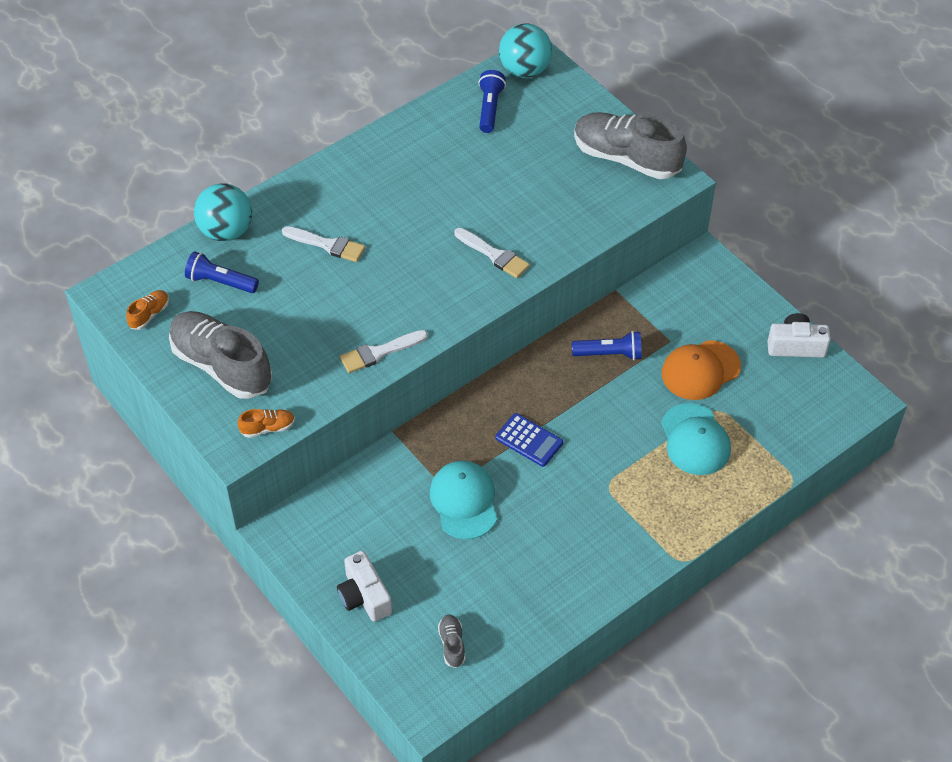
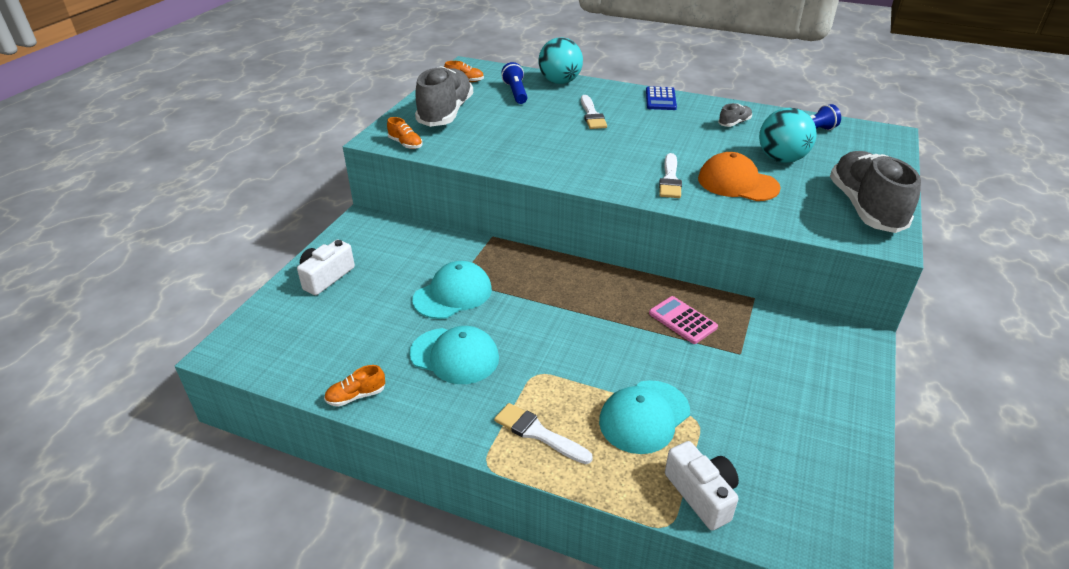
camera: 60 degrees right, 15 degrees down
white brush [340,330,428,373] -> white brush moved to [494,403,593,464]
grey shoe [438,614,466,668] -> grey shoe moved to [718,103,752,127]
blue calculator [495,413,563,467] -> blue calculator moved to [646,86,677,110]
turquoise ball [499,24,552,78] -> turquoise ball moved to [759,108,817,163]
blue flashlight [572,331,642,360] -> pink calculator [649,296,718,344]
orange cap [661,340,741,400] -> orange cap moved to [698,152,781,201]
white camera [767,313,831,358] -> white camera moved to [665,441,739,531]
none -> orange shoe [324,365,385,407]
none -> turquoise cap [409,326,499,384]

